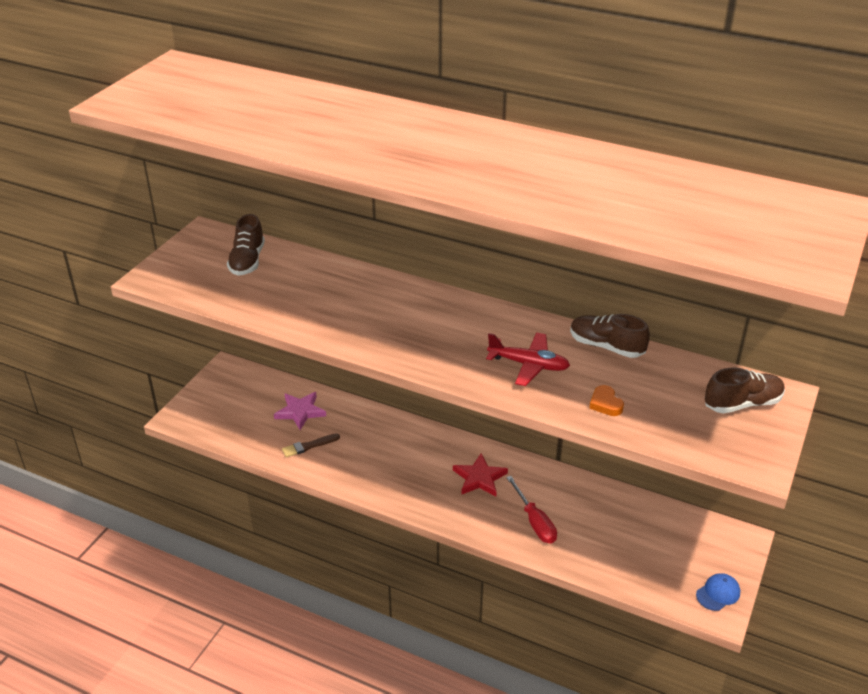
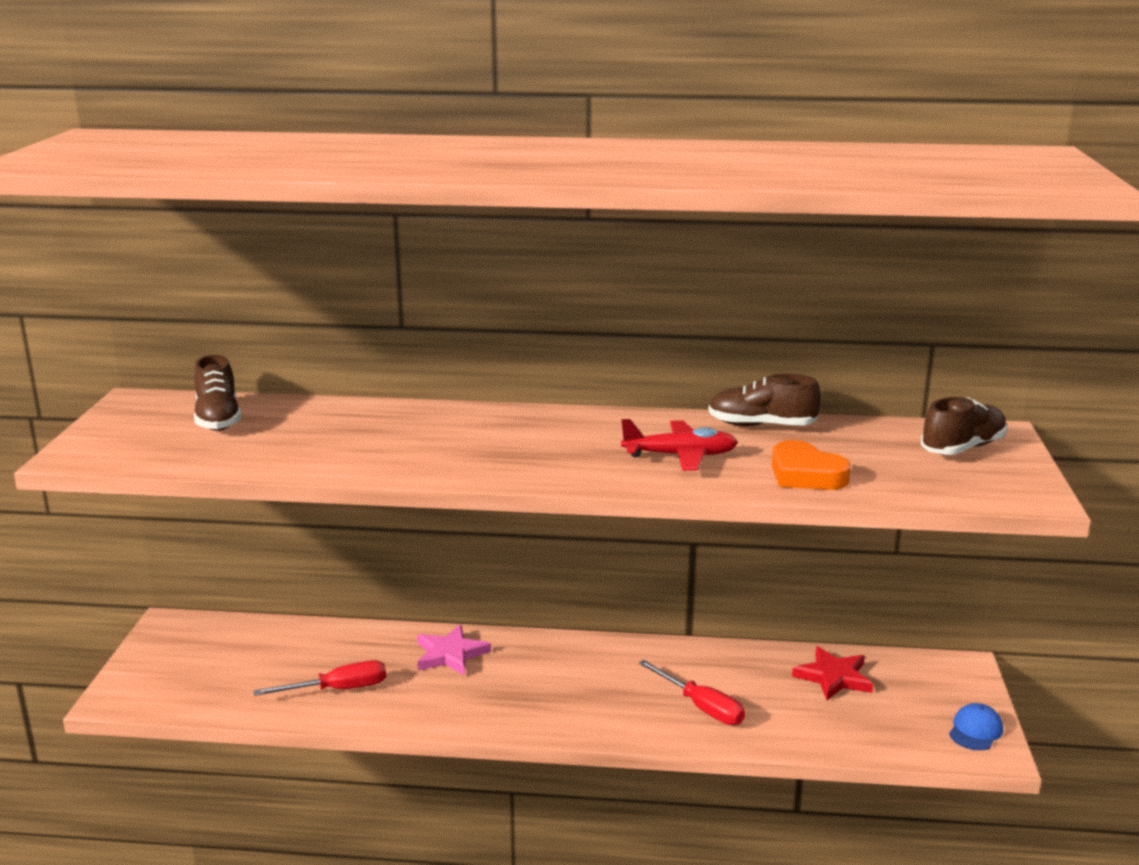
camera: 20 degrees left, 15 degrees down
pink star [274,392,326,430] -> pink star moved to [417,624,491,676]
brown brush [282,433,340,457] -> red screwdriver [254,660,386,696]
red star [453,453,508,496] -> red star moved to [792,646,873,700]
orange heart [589,385,624,416] -> orange heart [772,440,851,490], size x1.63

